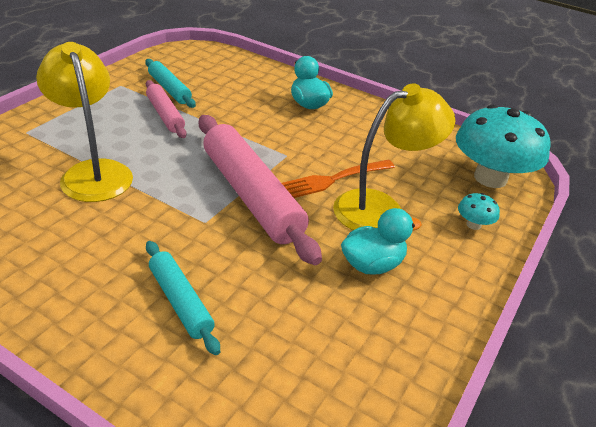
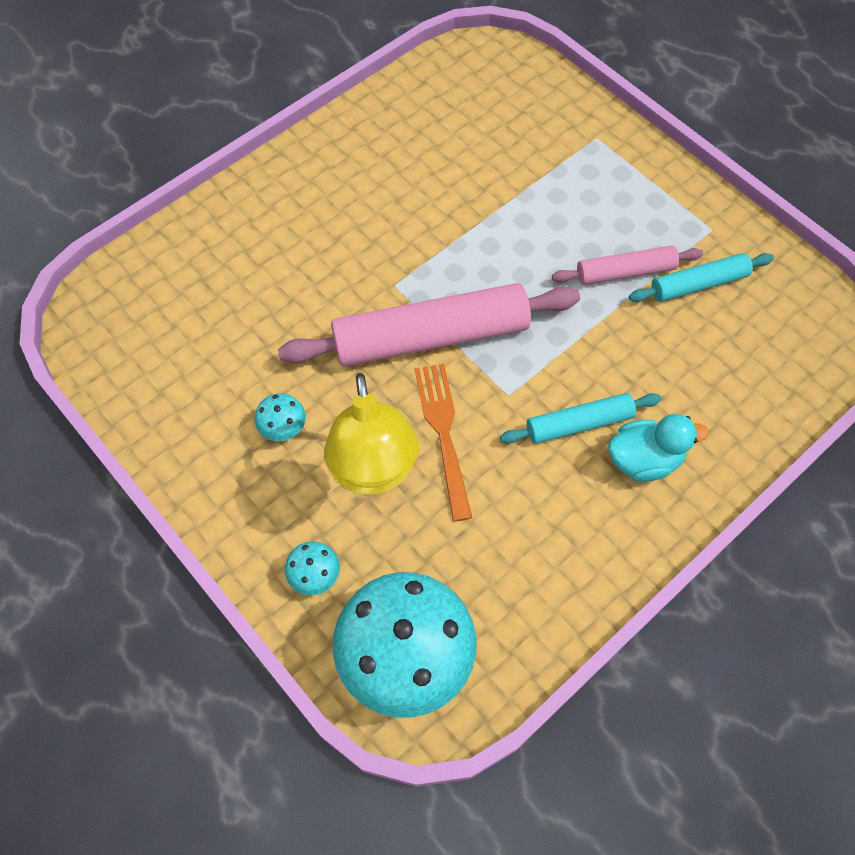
camera: 110 degrees right, 25 degrees up
yellow lamp [36,42,133,202] -> none
turquoise rolling pin [146,241,220,355] -> turquoise rolling pin moved to [500,393,661,444]
turquoise duck [341,208,422,275] -> turquoise mushroom [255,393,306,441]

